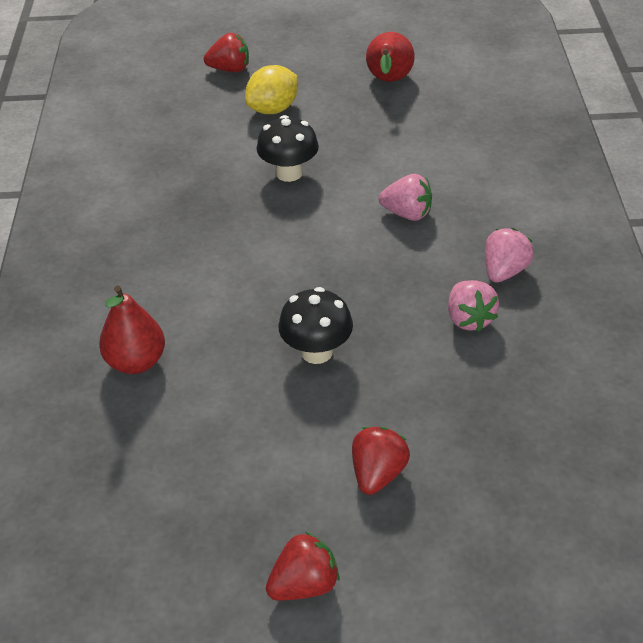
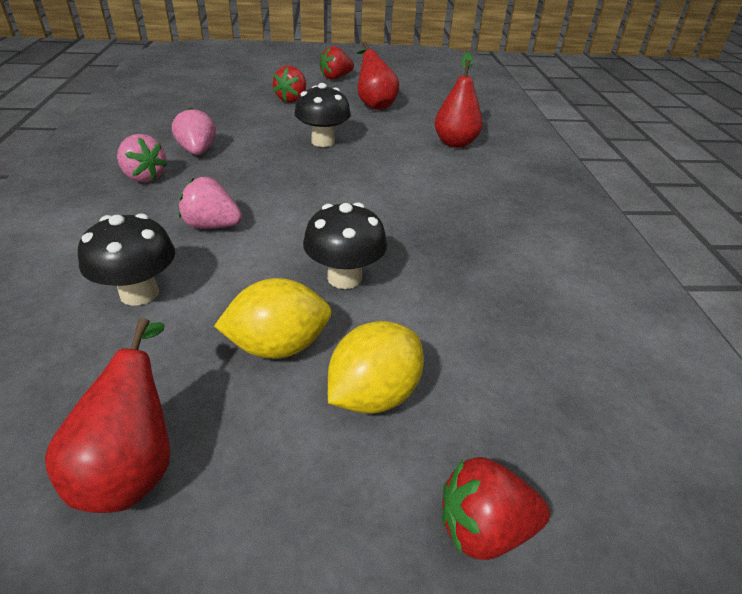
camera: 175 degrees right, 5 degrees down
pink strawberry [485,228,534,283] -> pink strawberry turned 75 degrees counterclockwise [117,134,168,182]
none -> black mushroom [78,213,175,306]
none -> yellow lemon [214,278,332,359]
none -> red pear [357,42,399,110]

